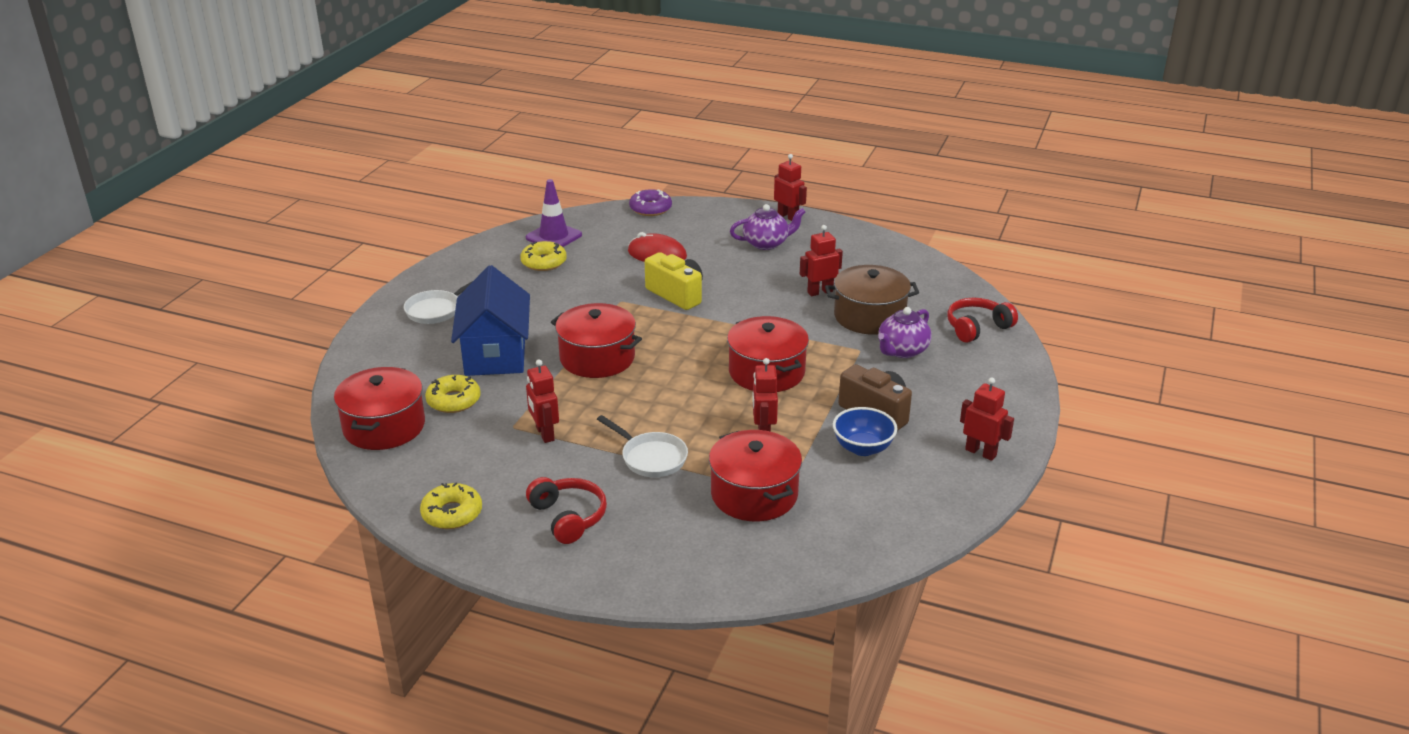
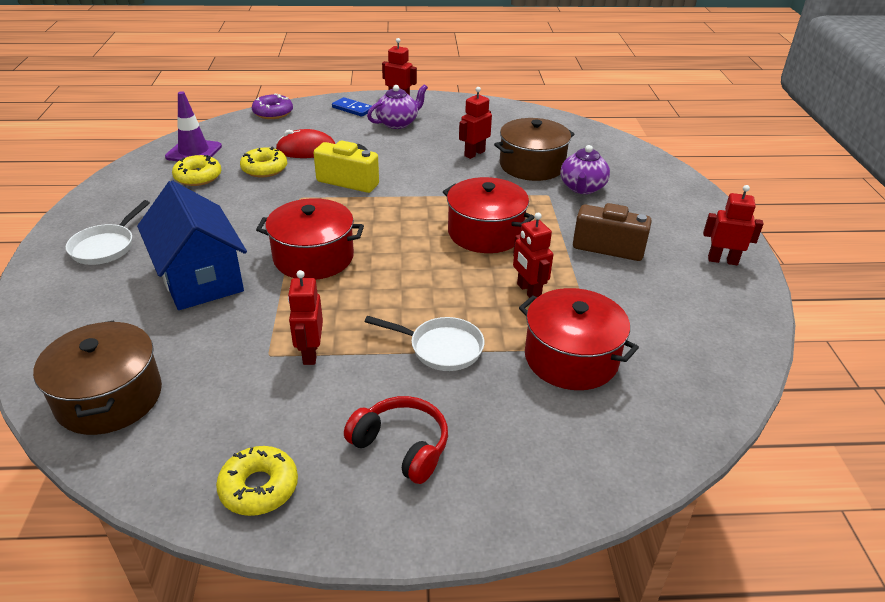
camera: 25 degrees left, 5 degrees up
red pot [334,367,425,450] -> brown pot [33,321,162,435]
yellow donut [425,375,481,413] -> yellow donut moved to [240,146,287,177]
red robot [526,359,559,443] -> red robot turned 45 degrees clockwise [288,270,323,365]
blue bowl [833,407,898,456] -> none
red headphones [947,298,1018,343] -> none
none -> blue domino [332,97,371,117]

